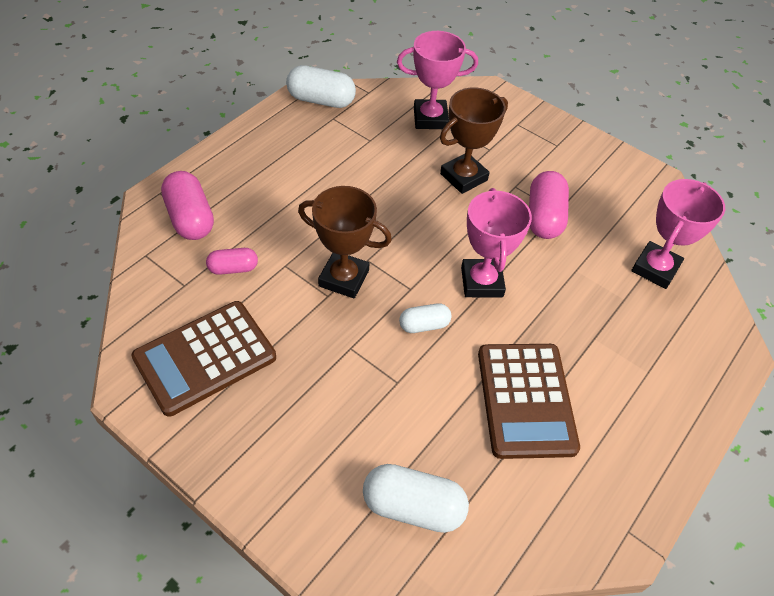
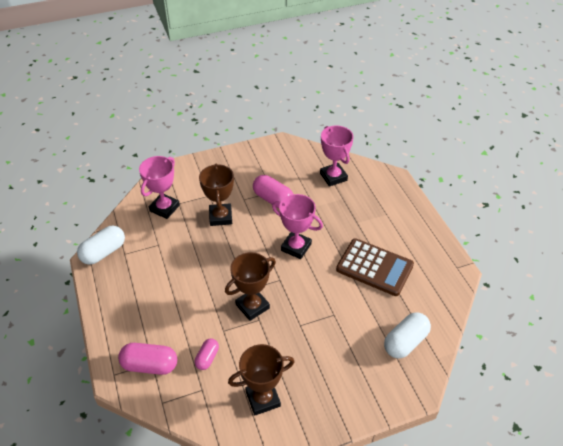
camera: 55 degrees left, 5 degrees down
brown calculator [131,301,276,417] -> brown trophy [228,344,295,415]
white capsule [399,303,452,333] -> none

